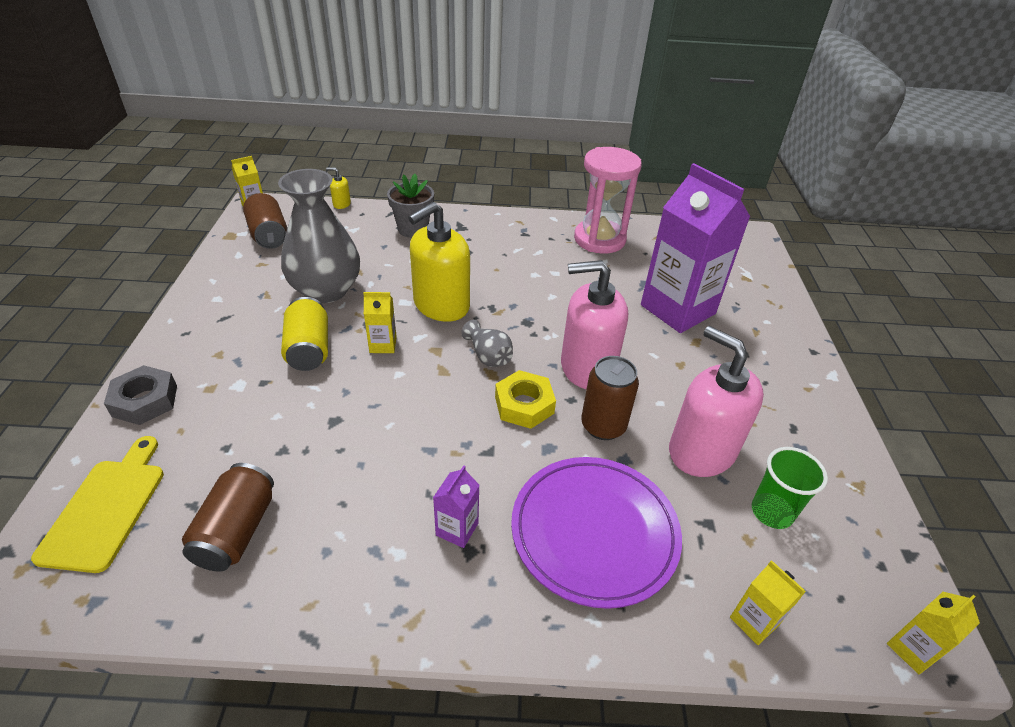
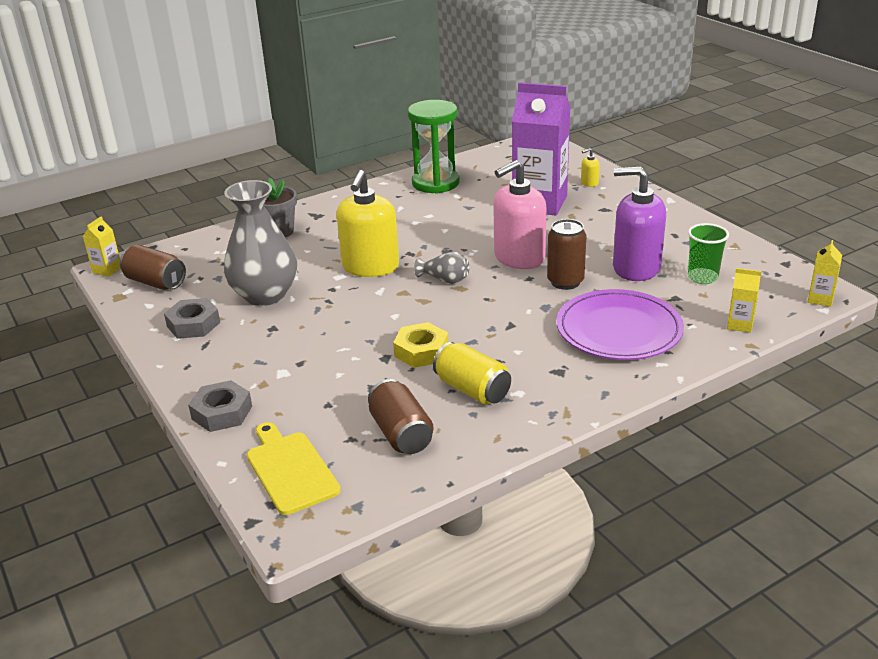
camera: 30 degrees left, 10 degrees down
yellow can [281,297,328,371] -> yellow can moved to [433,342,511,405]
yellow soap dispenser [326,167,351,209] -> yellow soap dispenser moved to [581,148,600,187]
yellow carton [363,292,397,353] -> none
purple carton [433,465,480,548] -> none
yellow nut [495,370,556,429] -> yellow nut moved to [393,322,449,368]
pink hourglass [574,147,642,254] -> green hourglass [408,100,460,194]
pink soap dispenser [669,326,764,477] -> purple soap dispenser [613,166,666,281]
none -> grey nut [164,298,220,339]

